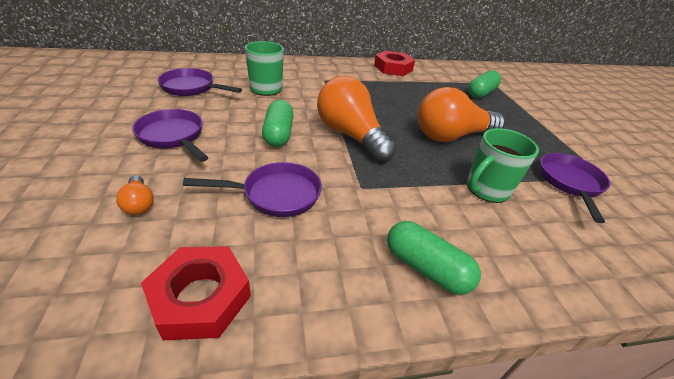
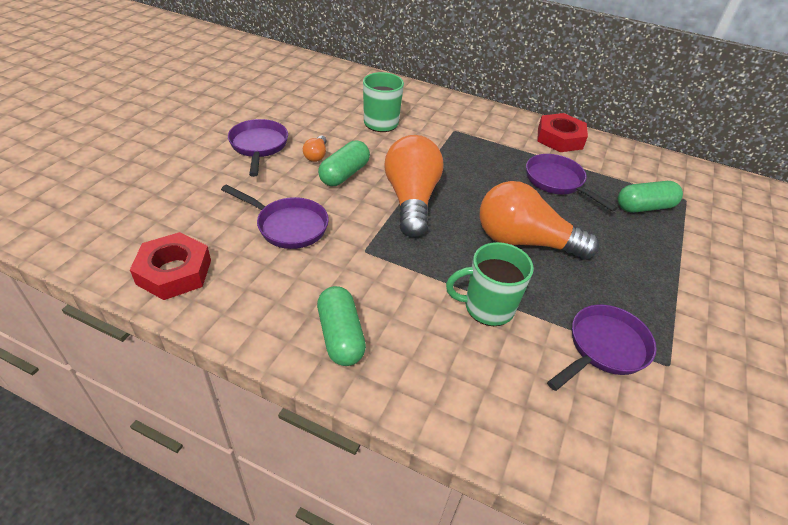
camera: 35 degrees right, 5 degrees up
orange light bulb [116,175,154,215] -> orange light bulb moved to [303,136,327,162]
purple pan [157,68,242,96] -> purple pan moved to [526,154,618,211]

